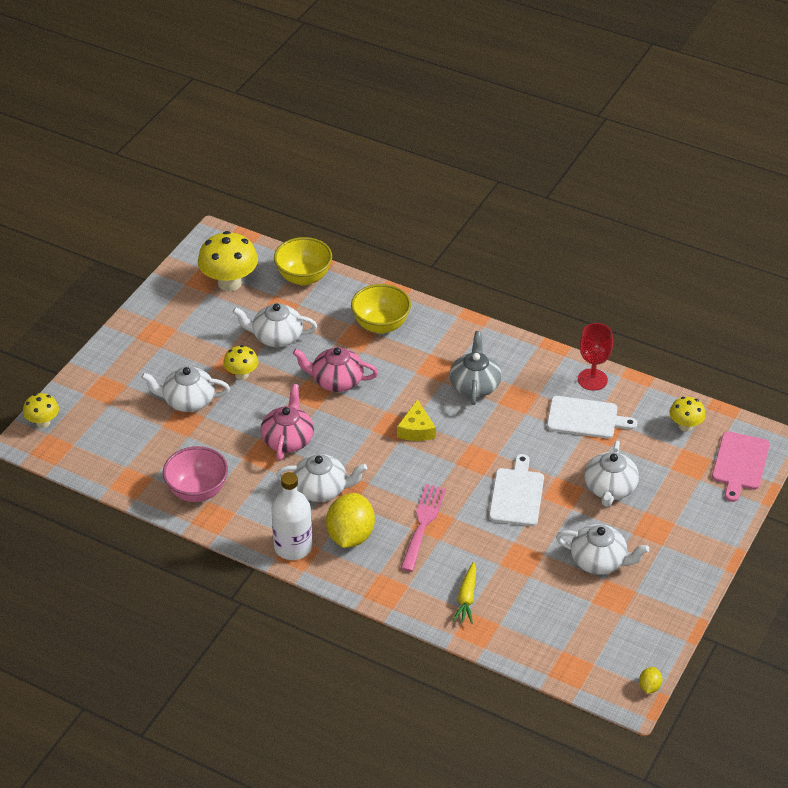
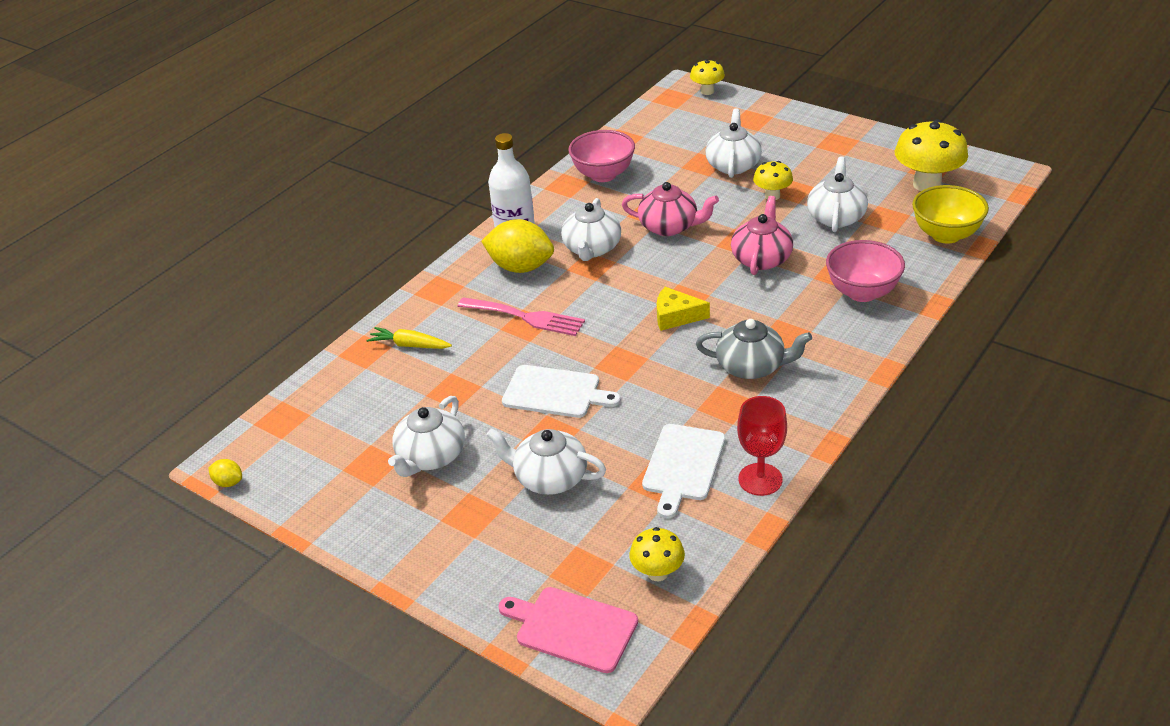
camera: 100 degrees right, 5 degrees down
yellow bowl [351,284,411,334] -> pink bowl [826,240,905,302]

